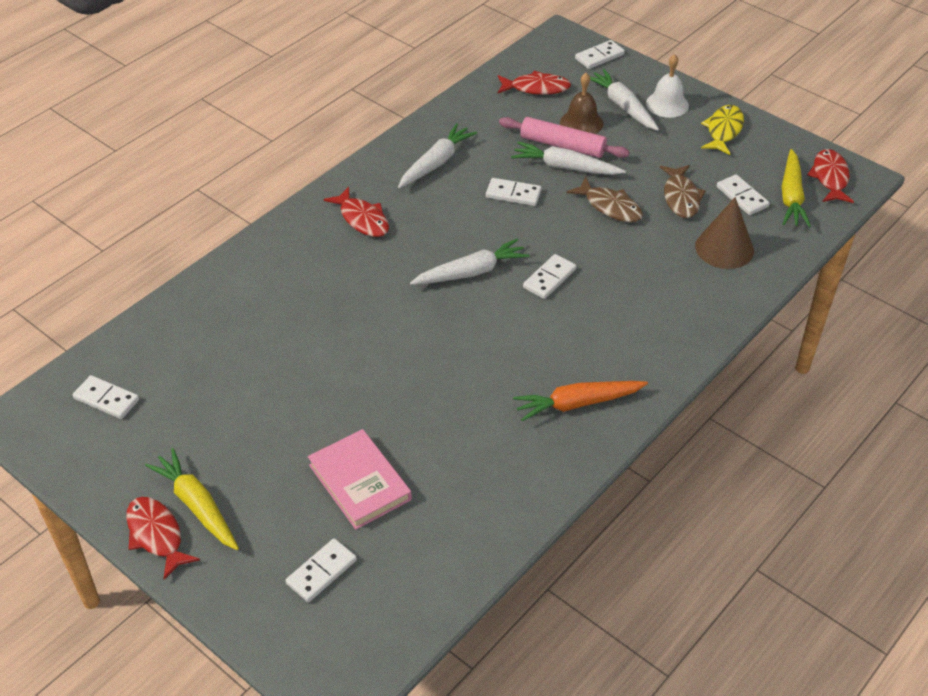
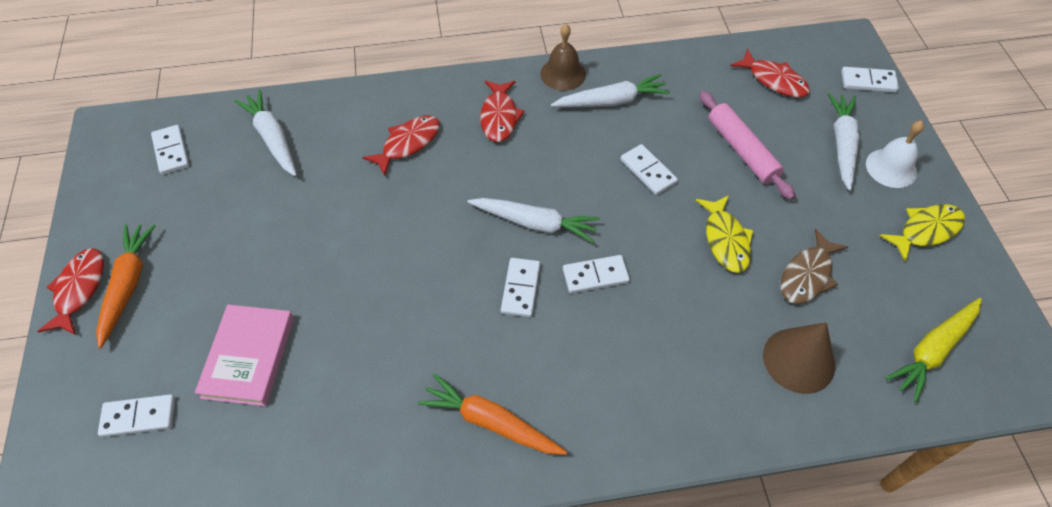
camera: 40 degrees right, 10 degrees up
yellow carrot [145,448,239,550] -> orange carrot [96,224,156,349]
white carrot [511,142,626,175] -> white carrot moved to [234,90,297,176]
brown bell [560,73,603,134] -> brown bell moved to [540,24,586,91]
brown fish [567,177,643,222] -> yellow fish [696,195,754,273]
white domino [717,174,770,215] -> white domino moved to [501,258,540,317]
red fish [807,149,854,203] -> red fish moved to [362,116,440,176]

